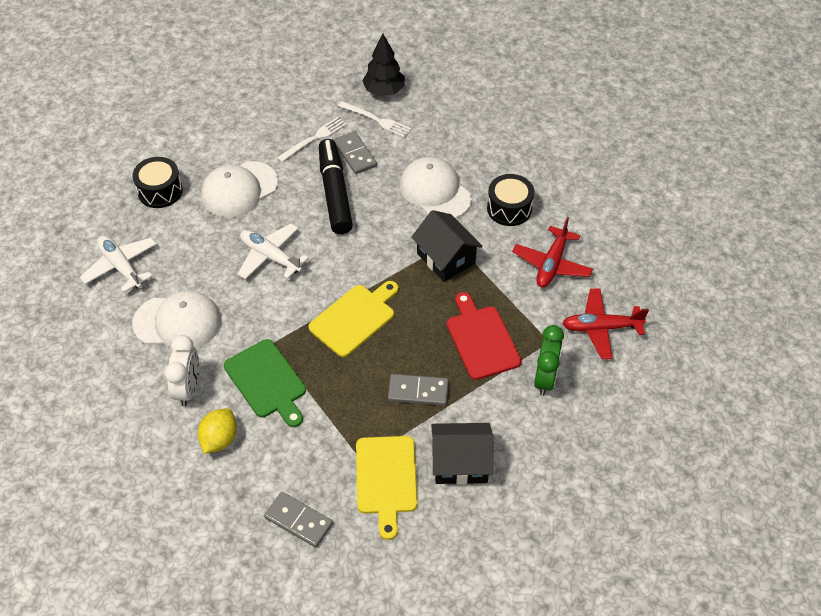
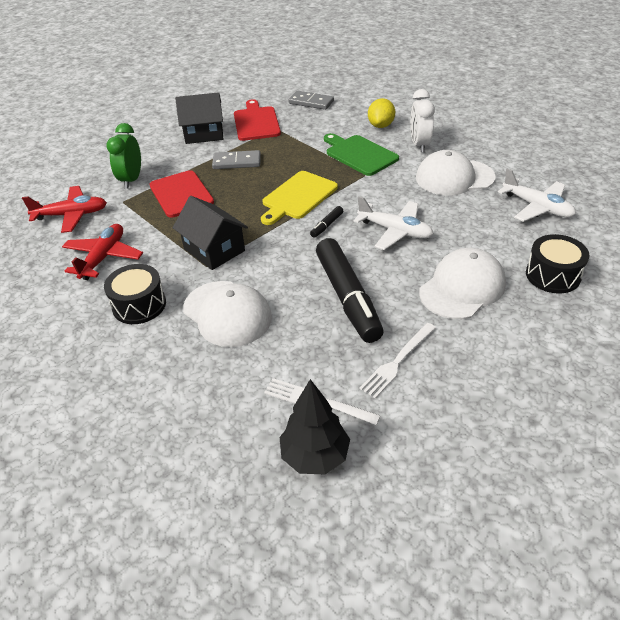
camera: 175 degrees right, 10 degrees down
grey domino [334,131,377,174] -> none
yellow cutting board [356,436,418,540] -> red cutting board [234,99,281,141]
none -> black marker [310,206,343,238]

